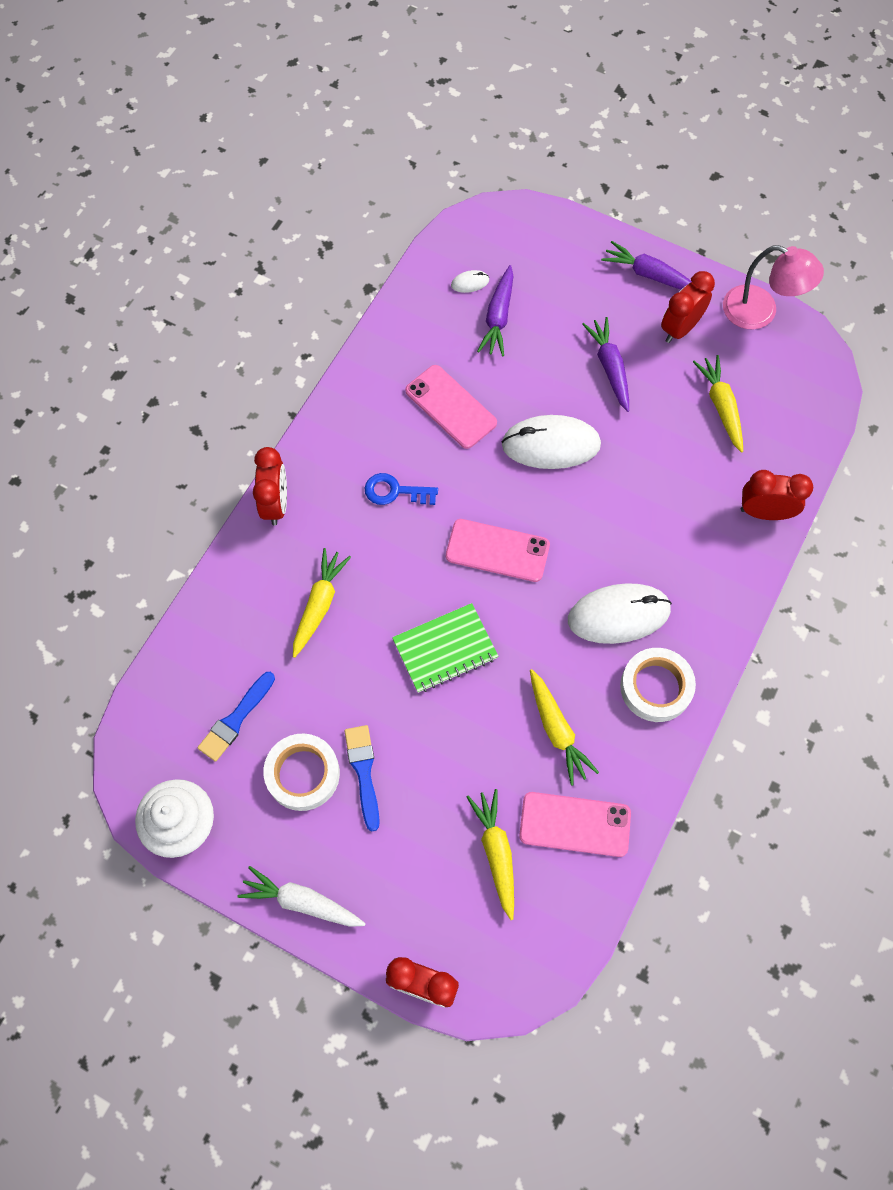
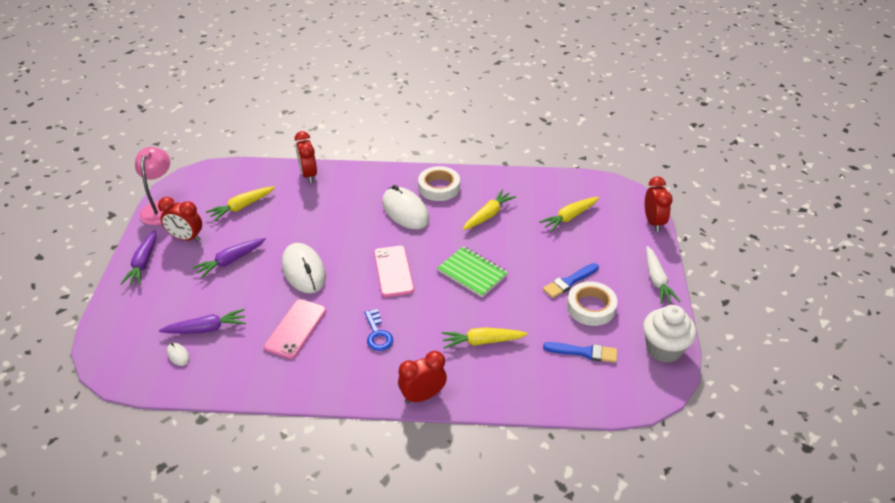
camera: 115 degrees left, 25 degrees down
pink phone [519,792,631,857] -> none

